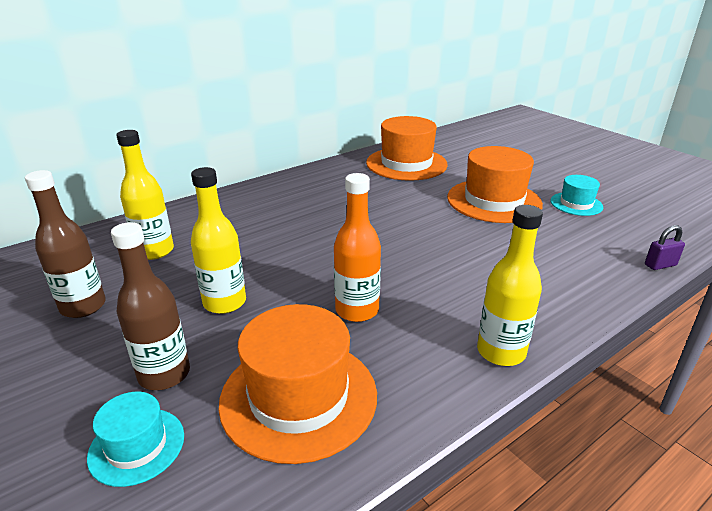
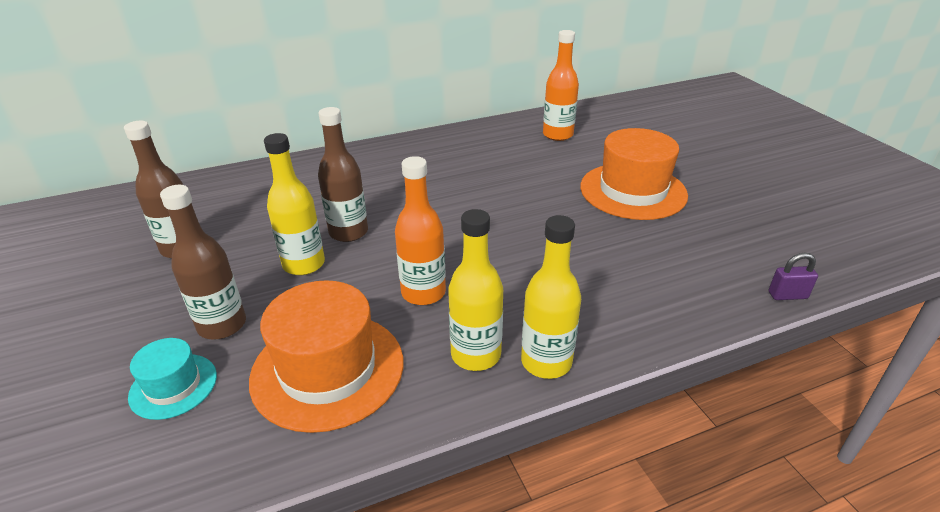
camera: 15 degrees right, 5 degrees up
yellow bottle [116,130,174,260] -> yellow bottle moved to [448,209,503,371]
orange hat [366,116,448,181] -> orange bottle [543,30,579,141]
turquoise hat [551,175,603,216] -> none
none -> brown bottle [318,107,368,242]

